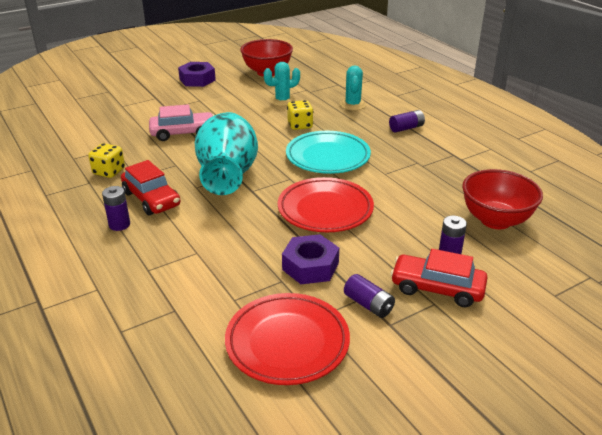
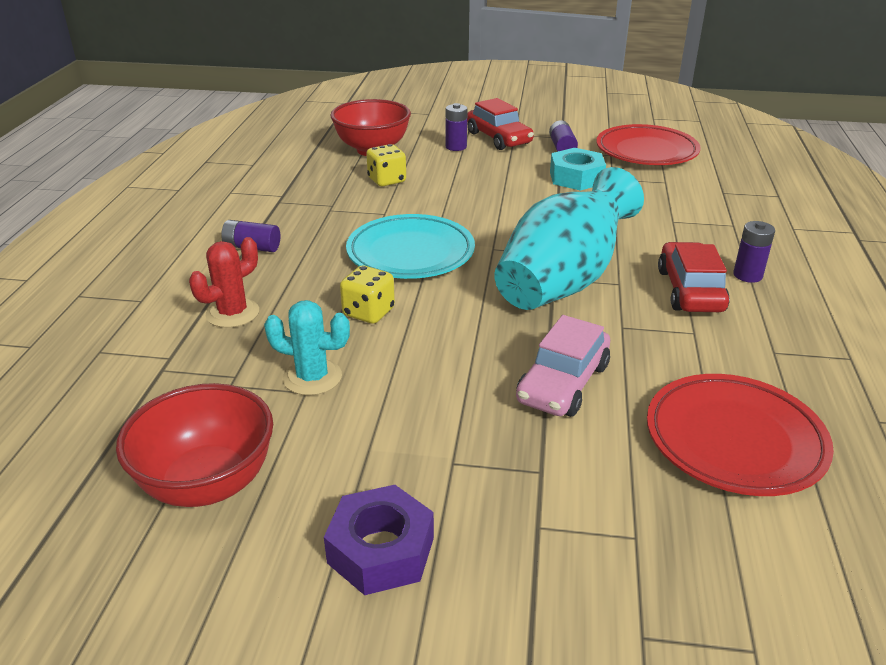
camera: 140 degrees left, 0 degrees up
yellow dice [88,143,125,178] -> yellow dice moved to [366,144,406,186]
pink car [149,104,214,141] -> pink car turned 90 degrees counterclockwise [516,315,610,417]
red plate [278,177,374,232] -> red plate moved to [647,374,834,496]
purple nut [282,234,339,284] -> turquoise nut [550,148,606,191]
turquoise cactus [340,65,367,110] -> red cactus [189,237,259,328]

